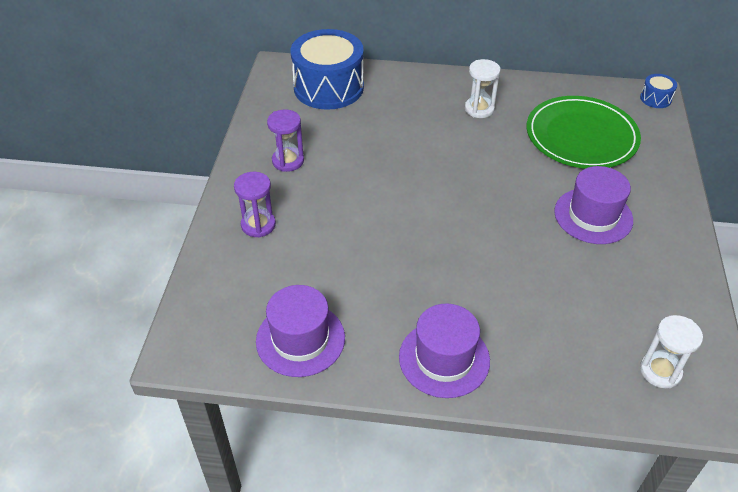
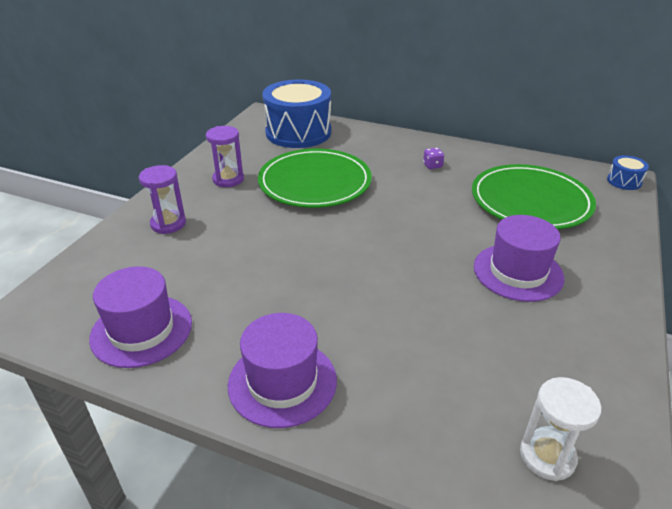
camera: 15 degrees right, 10 degrees down
white hourglass [465,59,501,118] -> purple dice [423,148,444,169]
none -> green plate [258,149,372,208]

